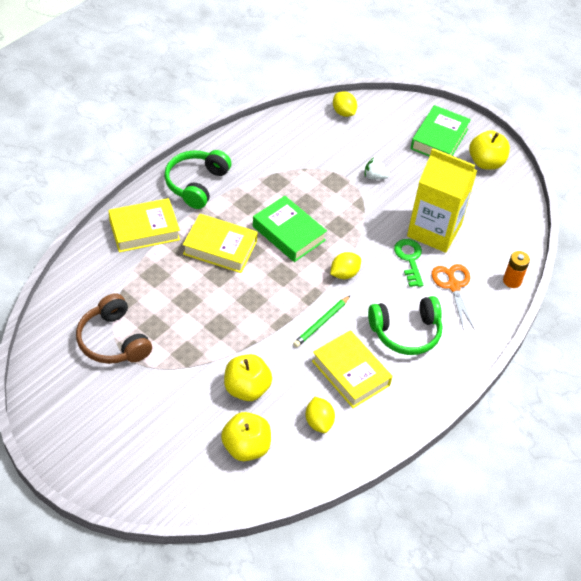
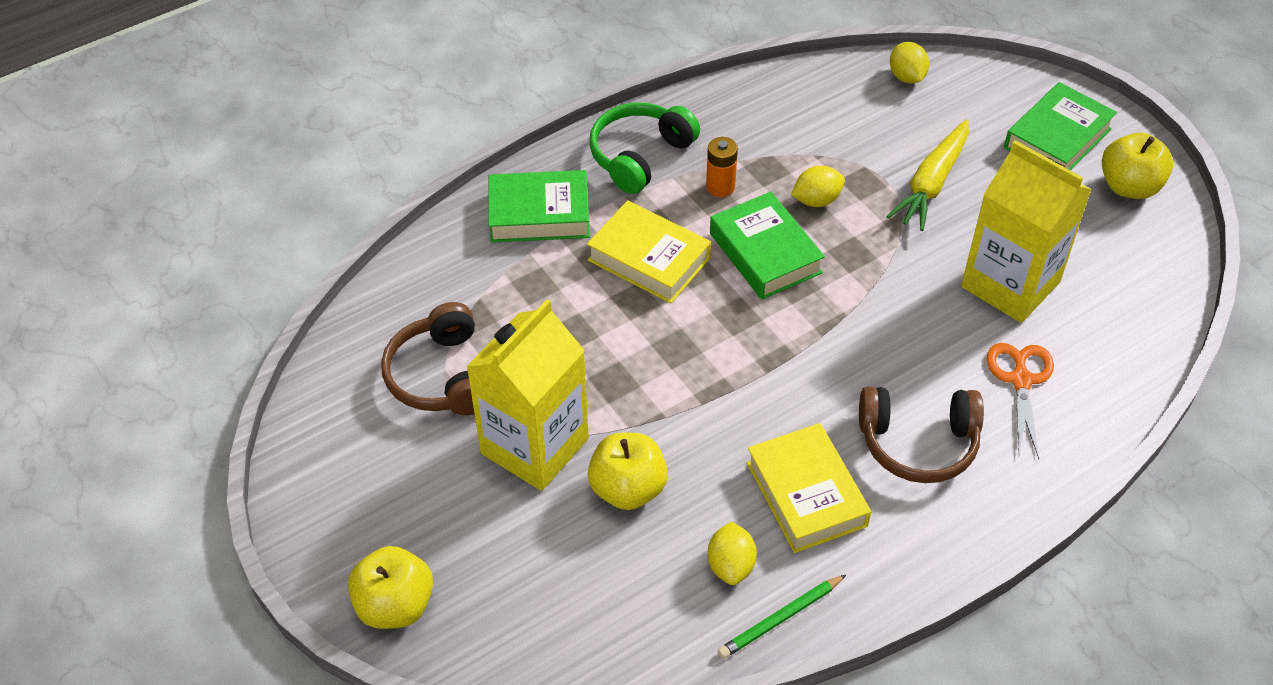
camera: 20 degrees right, 0 degrees up
yellow book [108,198,180,252] -> green book [488,170,590,243]
yellow apple [221,412,271,461] -> yellow apple moved to [348,546,433,629]
green pencil [293,295,351,347] -> green pencil moved to [717,575,846,659]
yellow lemon [330,252,361,279] -> yellow lemon moved to [791,166,845,207]
white strawberry [365,157,389,180] -> yellow carrot [886,119,969,231]
green headphones [368,296,442,355] -> brown headphones [859,387,984,483]
green key [394,239,423,287] -> none
orange battery [503,251,530,288] -> orange battery moved to [706,137,738,197]
none -> yellow carton [466,299,589,491]

